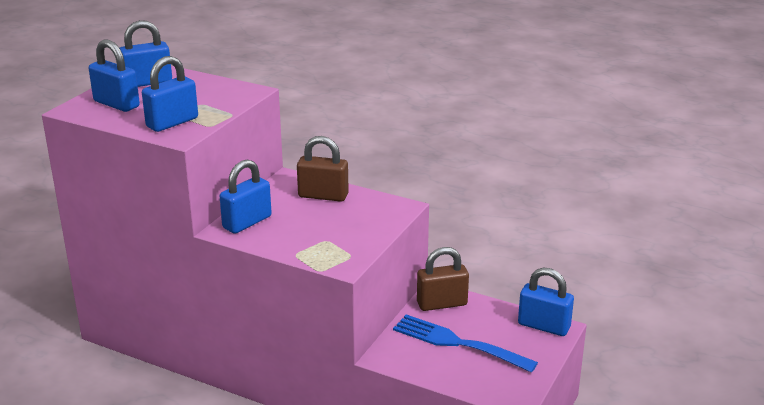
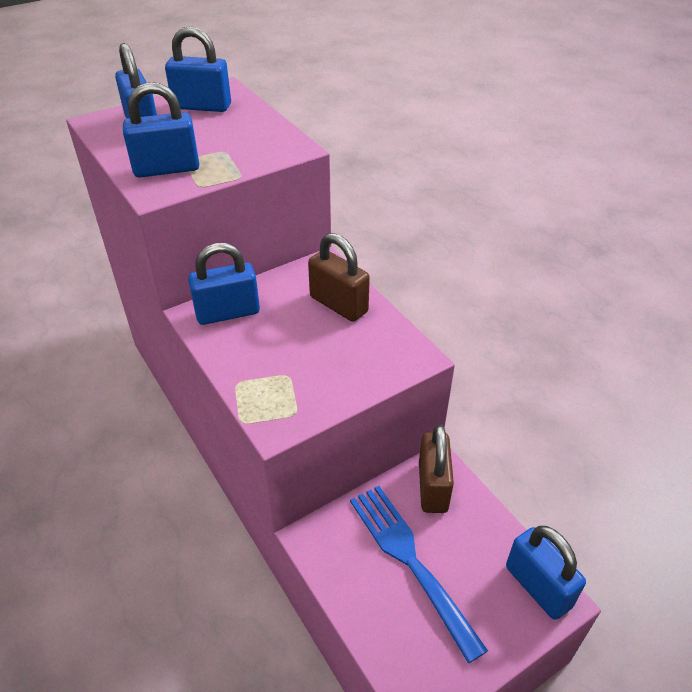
camera: 30 degrees right, 15 degrees up
brown padlock [417,247,469,311] -> brown padlock turned 75 degrees clockwise [419,425,454,513]

